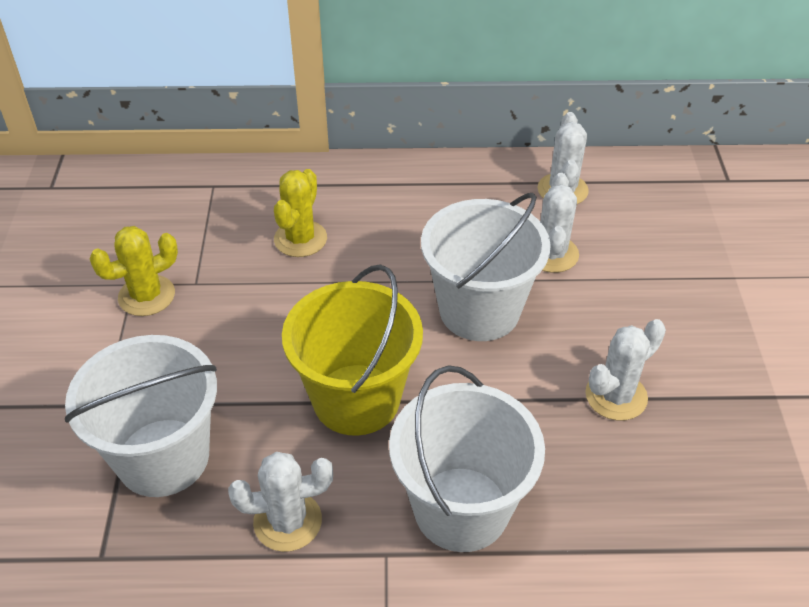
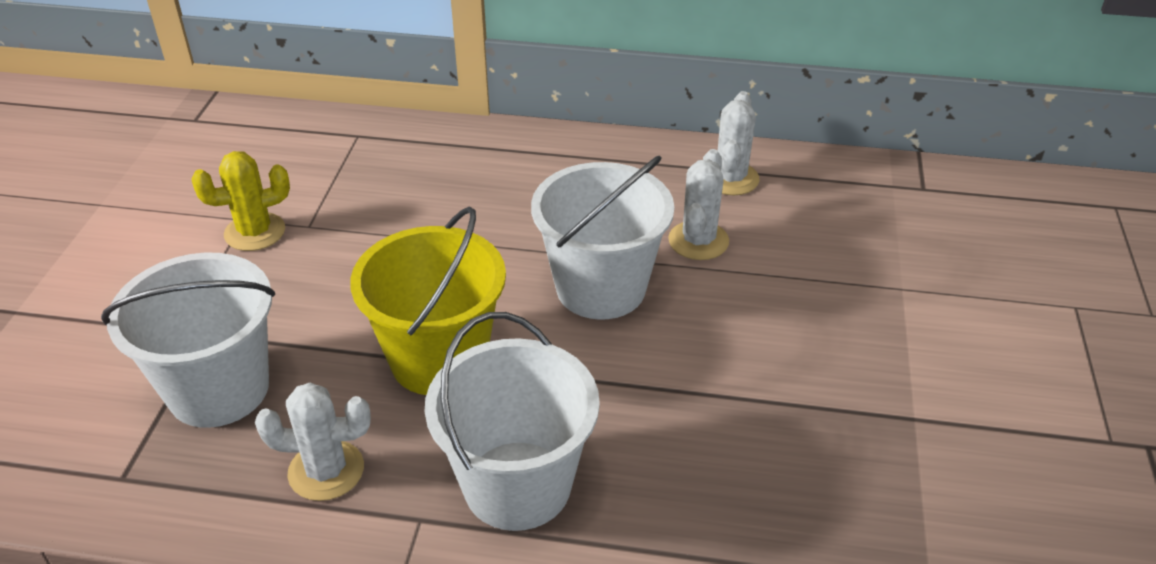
camera: 10 degrees right, 5 degrees down
yellow cactus [274,169,327,257] -> none
white cactus [585,319,666,420] -> none

